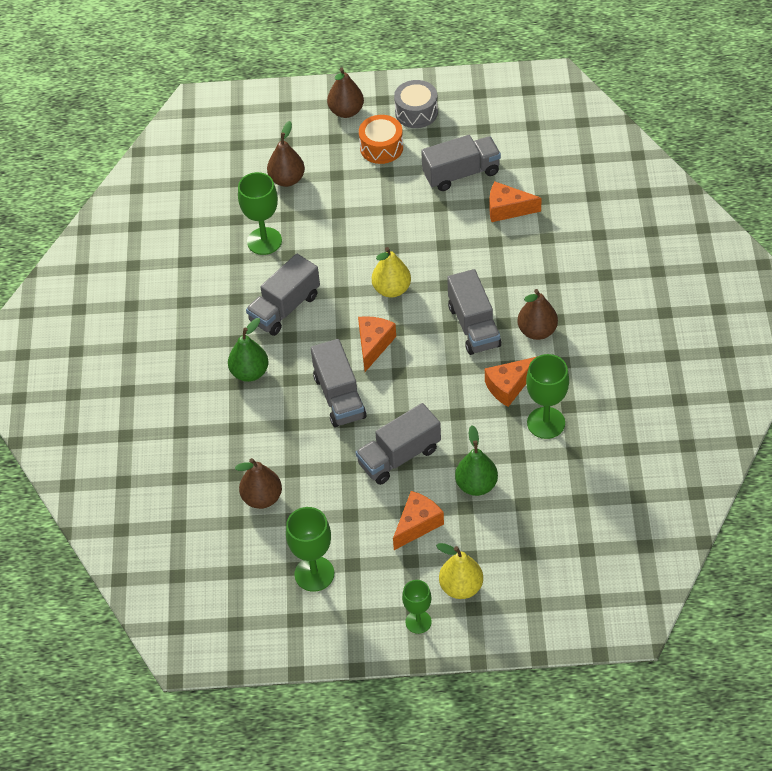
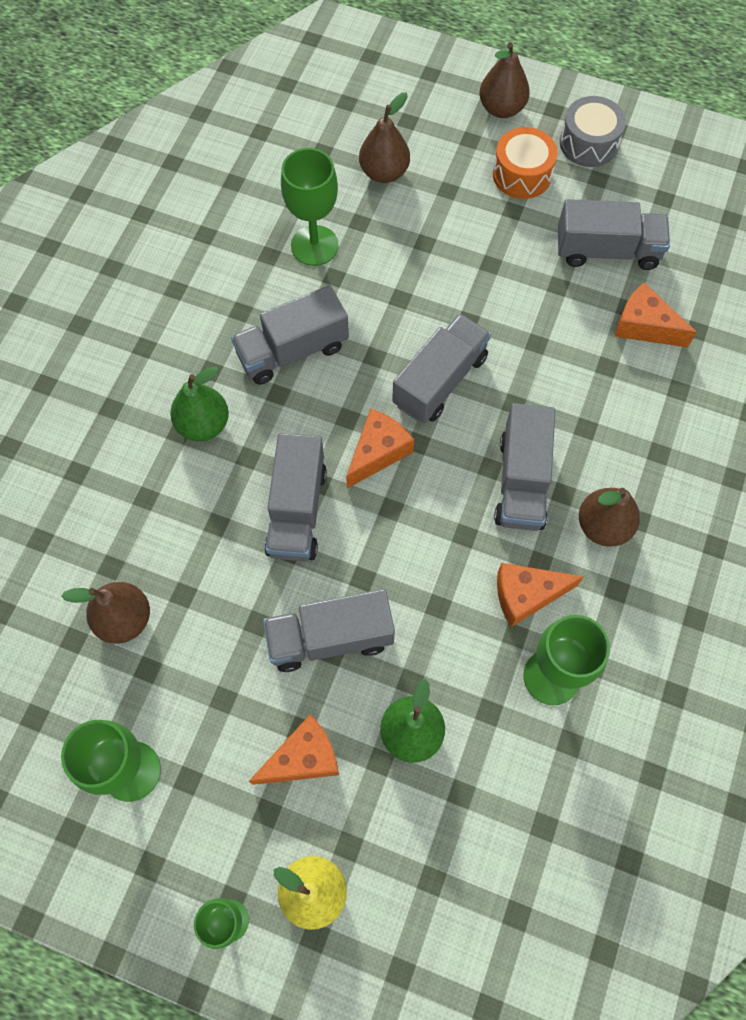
camera: 20 degrees right, 15 degrees up
yellow pear [372,247,411,297] -> grey truck [392,313,491,423]

